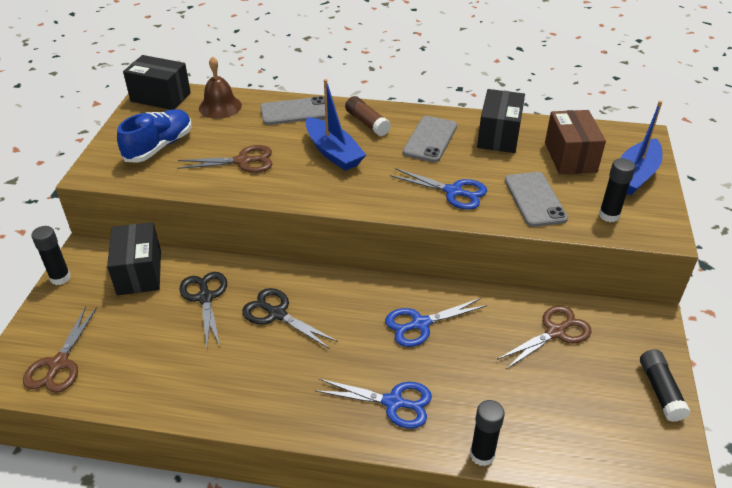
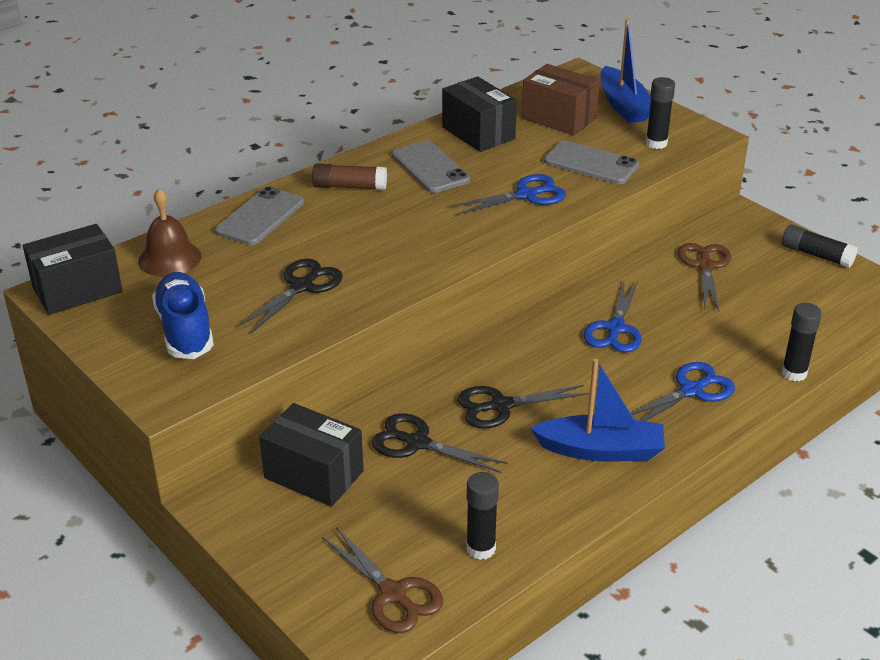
camera: 50 degrees left, 5 degrees down
black glue stick [31,226,71,285] -> black glue stick moved to [466,472,499,560]
brown scissors [177,145,272,173] -> black scissors [238,259,343,333]
blue boat [305,79,366,171] -> blue boat moved to [530,359,665,462]

